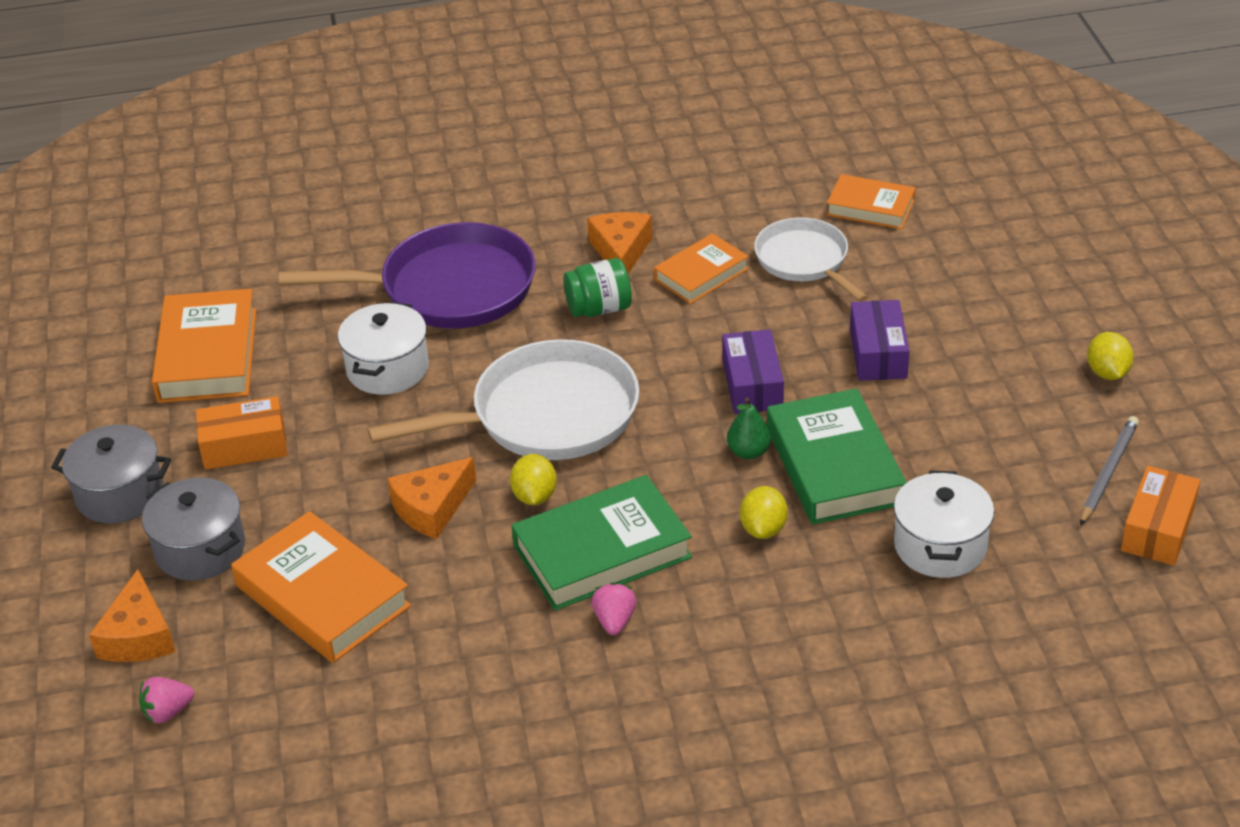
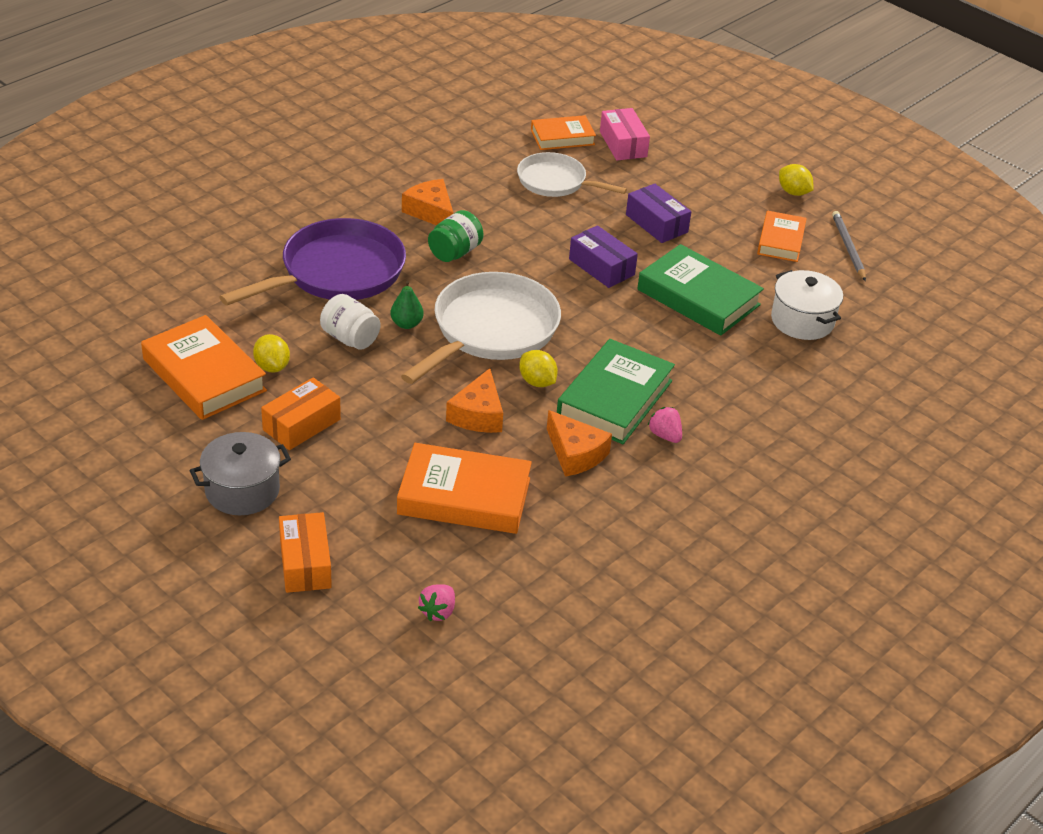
camera: 40 degrees left, 0 degrees up
orange cheese [89,569,175,662] -> orange cheese moved to [547,410,612,477]
grey pot [142,477,245,581] -> none
white pot [338,302,429,395] -> white jar [320,294,381,350]
orange book [654,233,749,304] -> orange book moved to [757,211,807,262]
green pear [727,397,771,459] -> green pear moved to [390,281,423,329]
yellow lemon [740,486,788,539] -> yellow lemon moved to [253,334,290,373]
orange box [1121,466,1200,565] -> orange box moved to [279,512,332,593]
none -> pink box [600,108,650,160]

